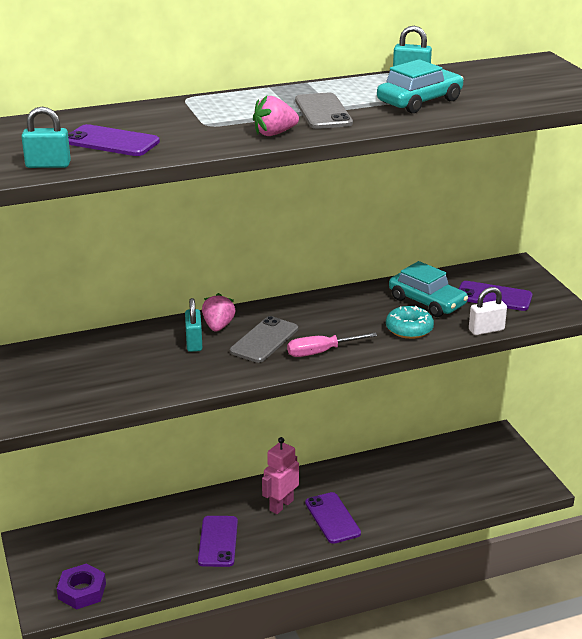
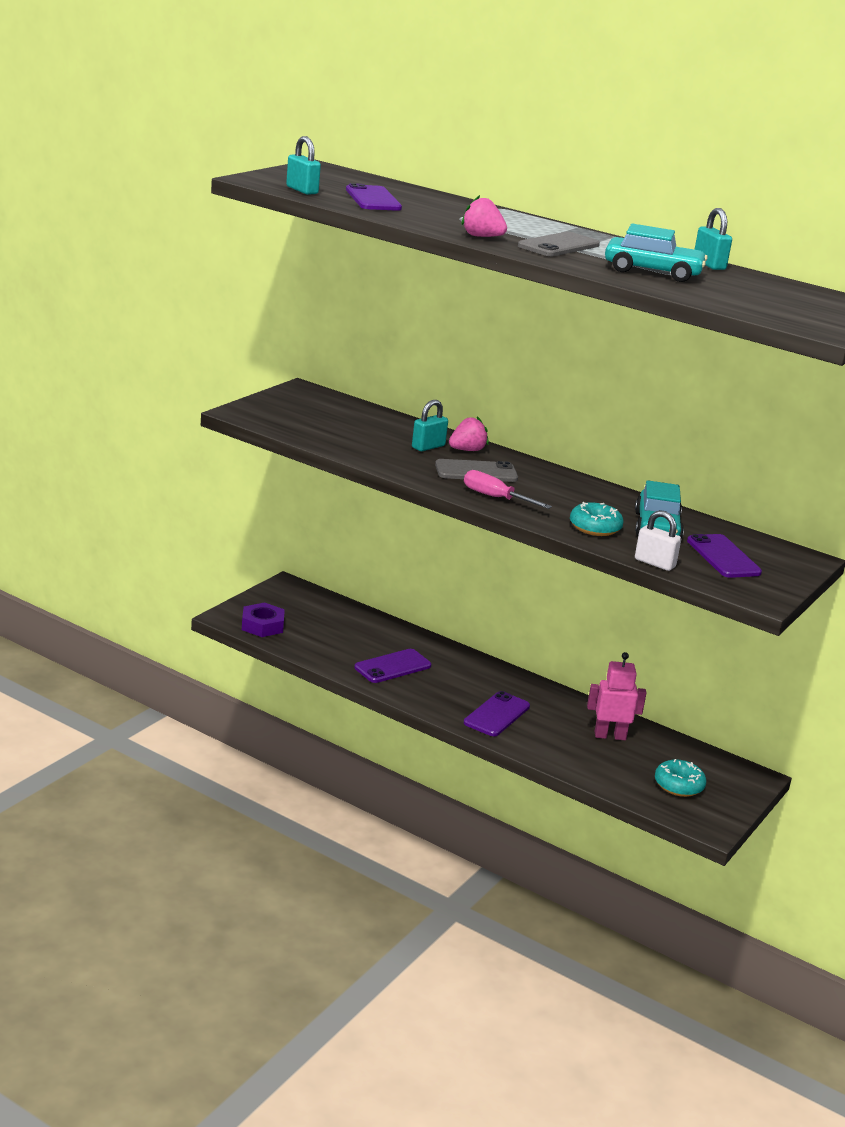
camera: 50 degrees right, 5 degrees down
pink robot [262,437,299,514] -> pink robot moved to [587,652,646,740]
none -> turquoise donut [655,759,706,797]

